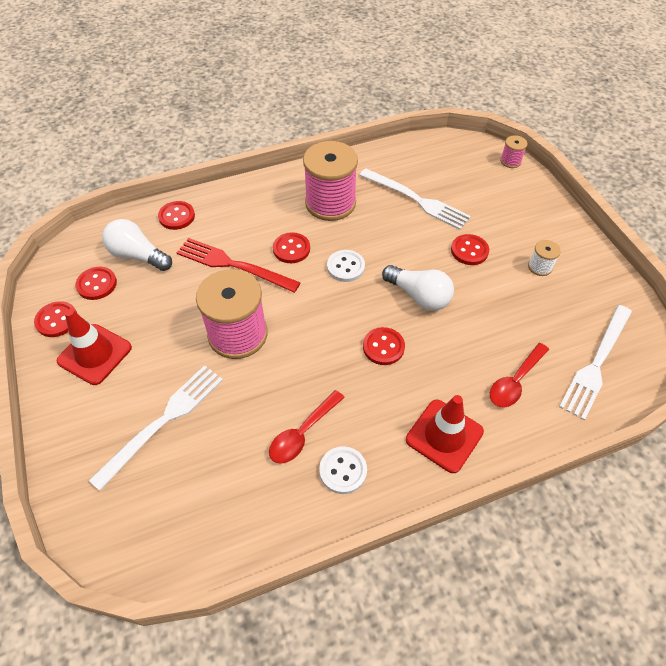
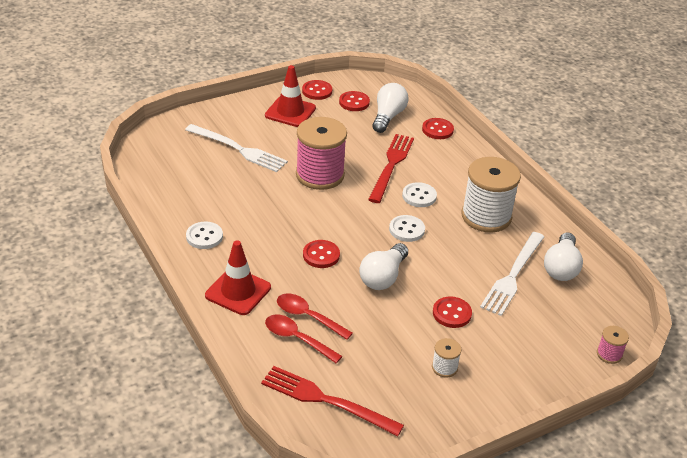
camera: 80 degrees right, 15 degrees down
red spoon [269,390,345,464] -> red spoon moved to [277,294,353,340]
red button [273,232,310,263] -> white button [402,182,437,207]
pink spool [303,141,358,221] -> white spool [461,157,521,232]
white fork [559,305,632,420] -> red fork [261,366,404,436]
none -> white light bulb [544,232,583,281]

